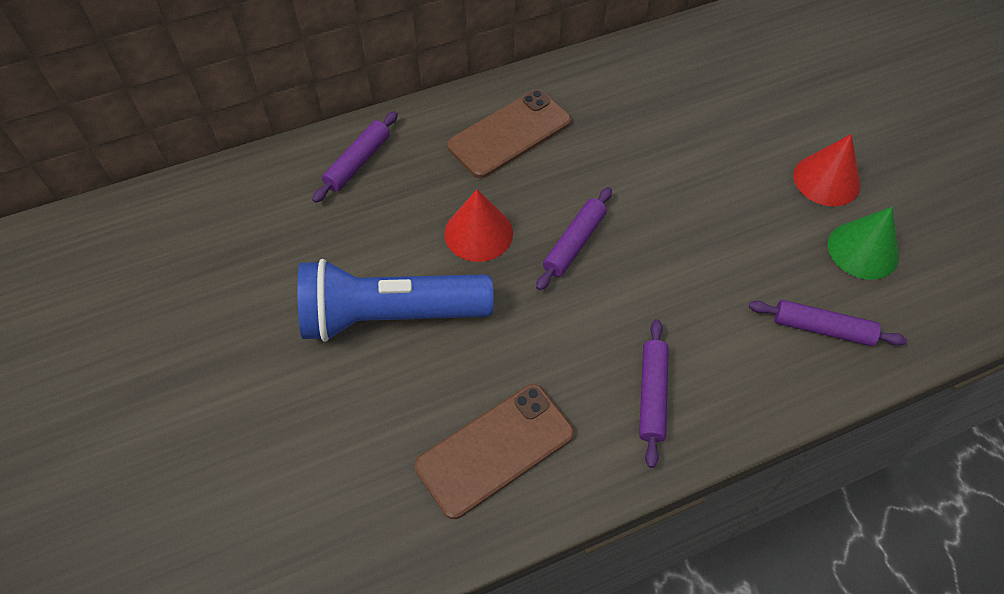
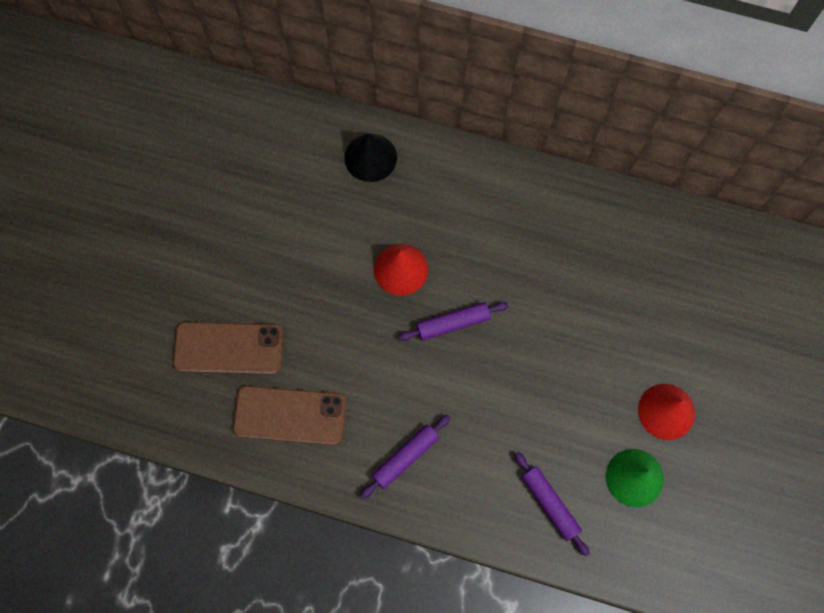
camera: 40 degrees right, 15 degrees up
blue flashlight [297,259,494,342] -> none
purple rolling pin [312,111,398,203] -> black cone [344,133,397,182]
brown phone [447,90,571,178] -> brown phone moved to [173,322,284,375]

